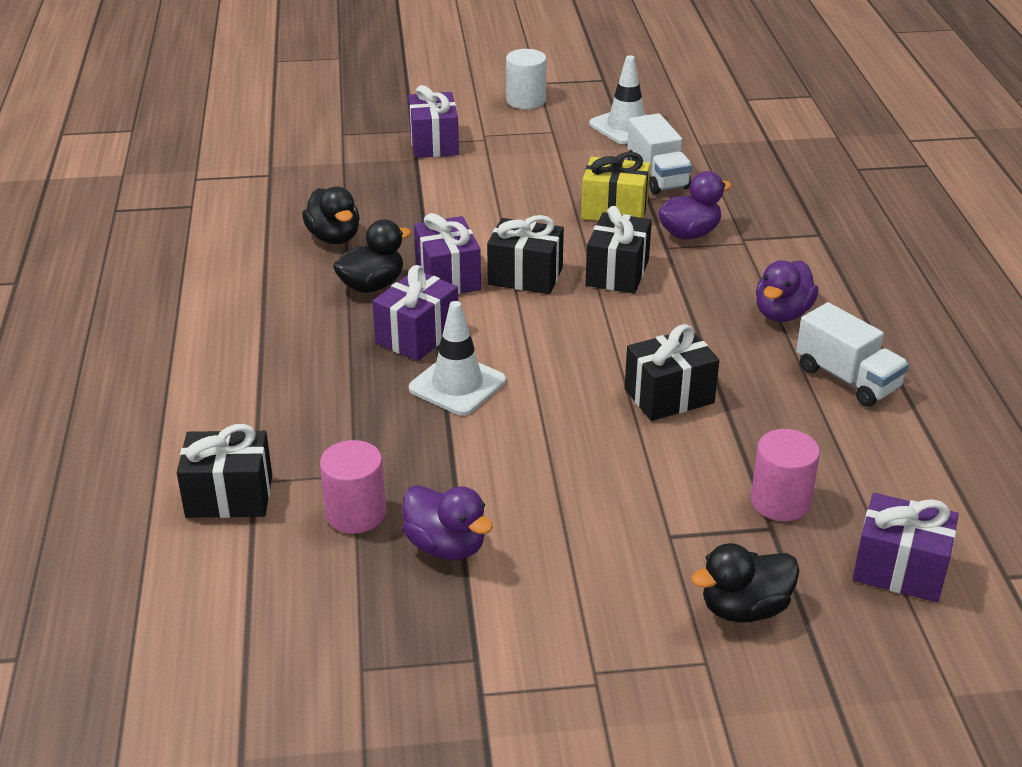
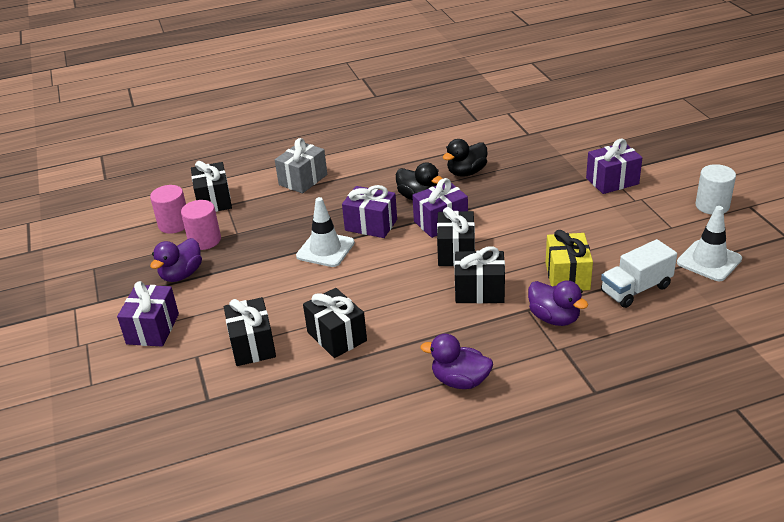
camera: 80 degrees right, 0 degrees up
black duck [691,543,800,623] -> none
pink cylinder [751,429,820,521] -> pink cylinder moved to [150,185,186,234]
white truck [796,302,909,407] -> none
purple gift [852,493,959,602] -> purple gift moved to [117,281,179,347]
none -> black gift [224,297,276,366]
none -> grey gift [275,138,327,193]

